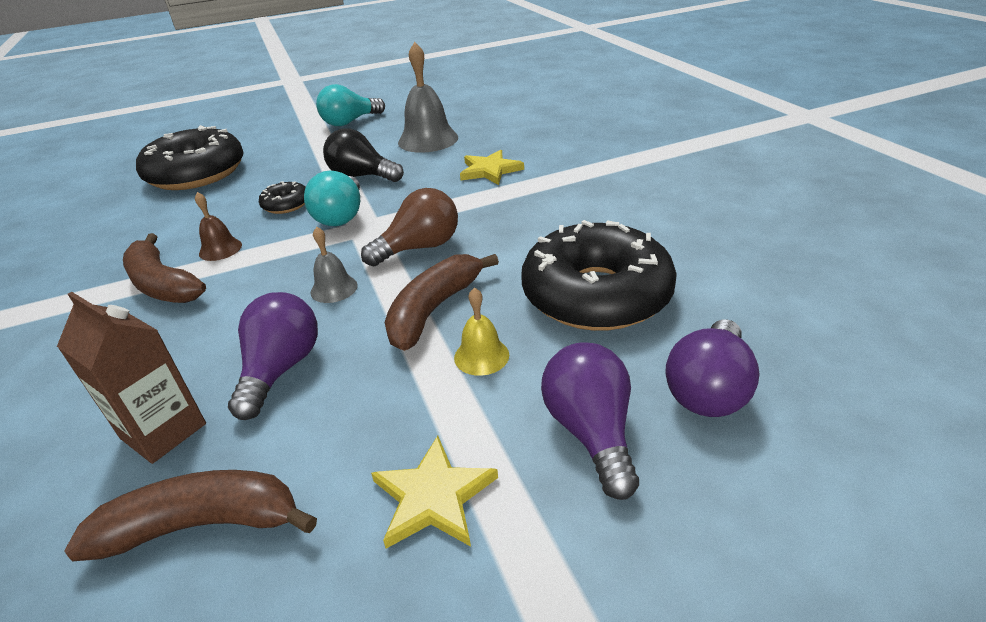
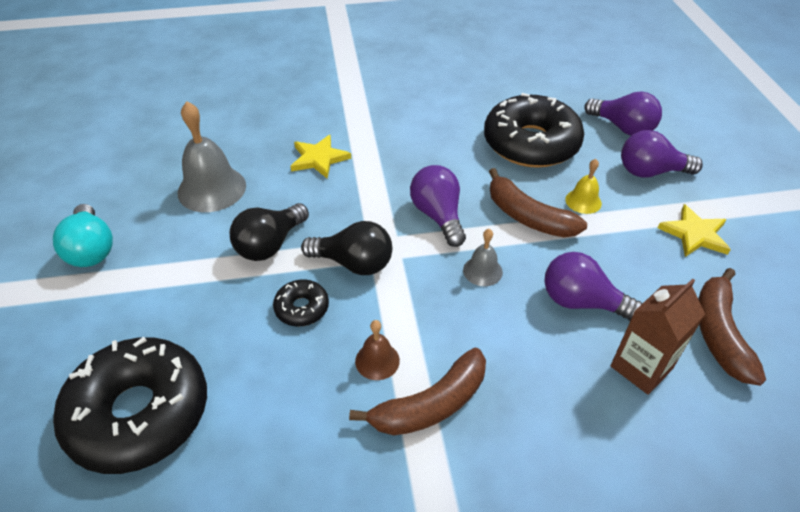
camera: 80 degrees left, 10 degrees up
turquoise light bulb [304,171,360,226] -> black light bulb [301,221,392,275]
brown light bulb [361,188,458,267] -> purple light bulb [410,165,466,247]

